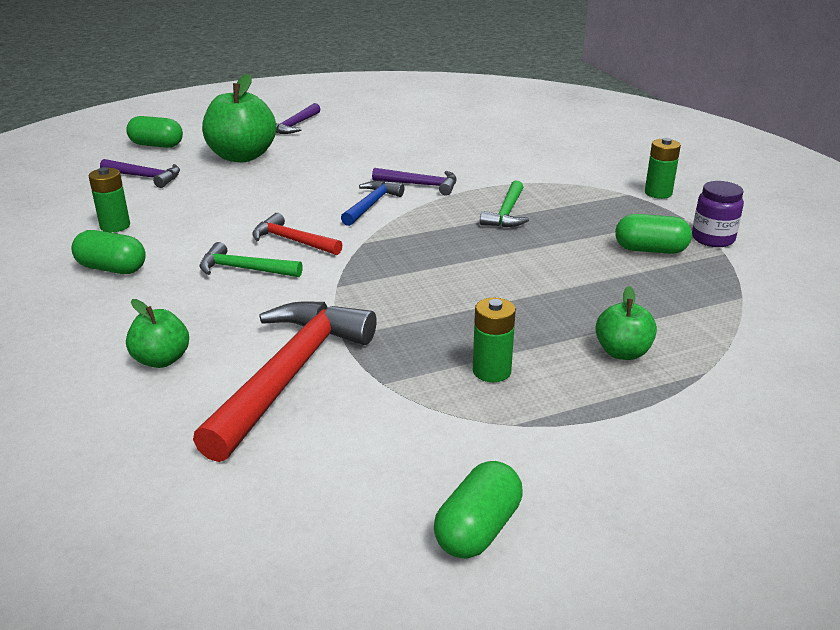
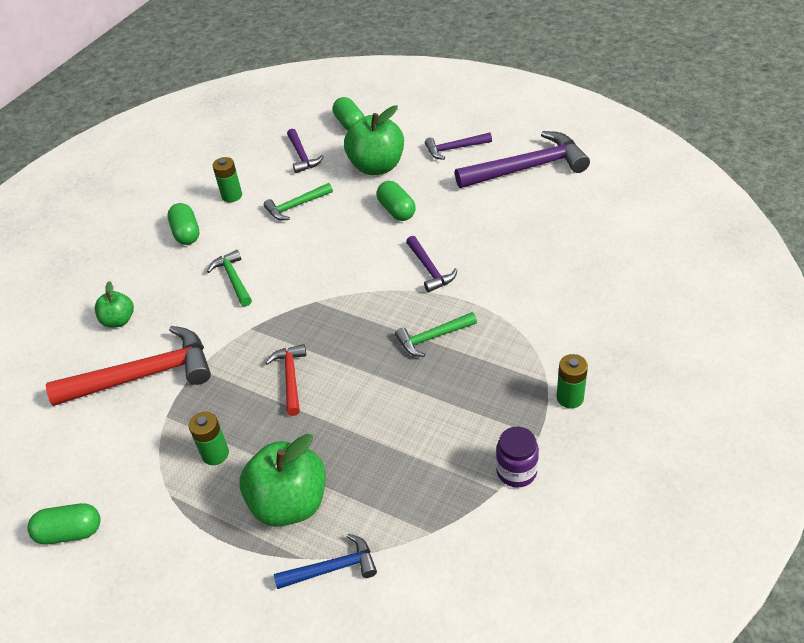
camera: 55 degrees right, 15 degrees up
red hammer [252,213,342,255] -> red hammer moved to [265,344,306,416]
blue hammer [341,181,404,226] -> blue hammer moved to [274,534,377,589]
green apple [595,286,657,360] -> green apple [239,434,326,527], size x1.84
green capsule [615,214,692,254] -> green capsule moved to [377,181,416,221]
none -> green hammer [264,183,333,220]
none -> purple hammer [455,131,590,188]

